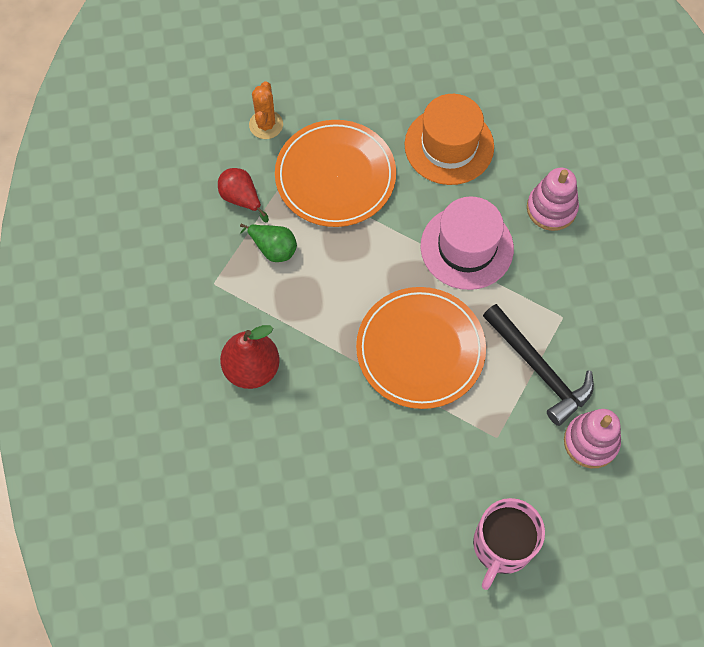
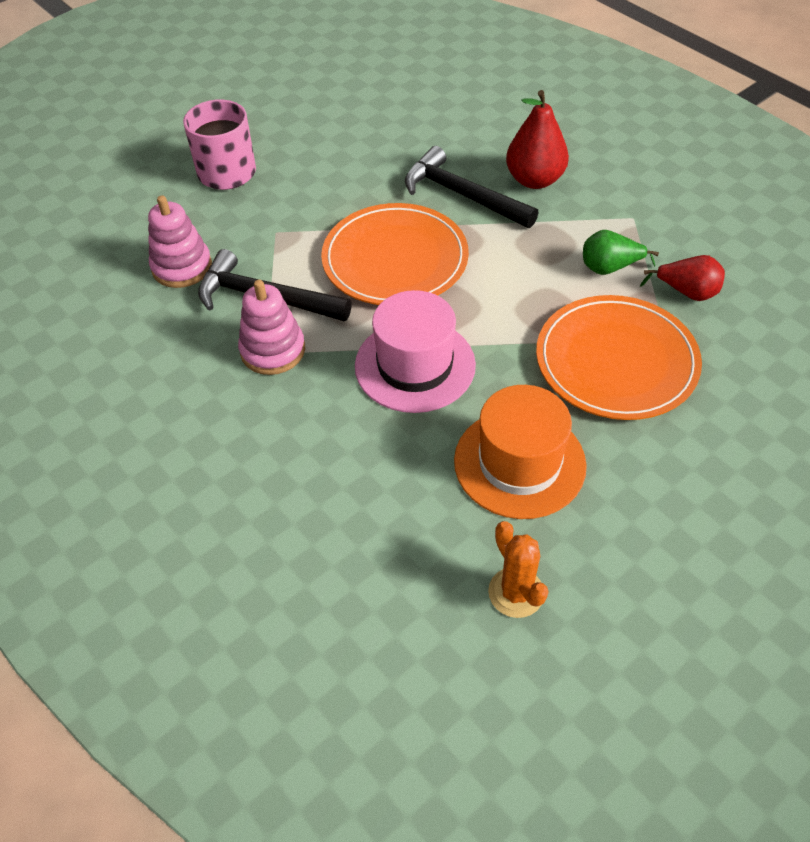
camera: 150 degrees right, 15 degrees down
orange cactus [249,81,283,139] -> orange cactus moved to [488,521,548,618]
pink stacking toy [527,168,579,231] -> pink stacking toy moved to [238,280,305,375]
none -> black hammer [405,146,539,228]

